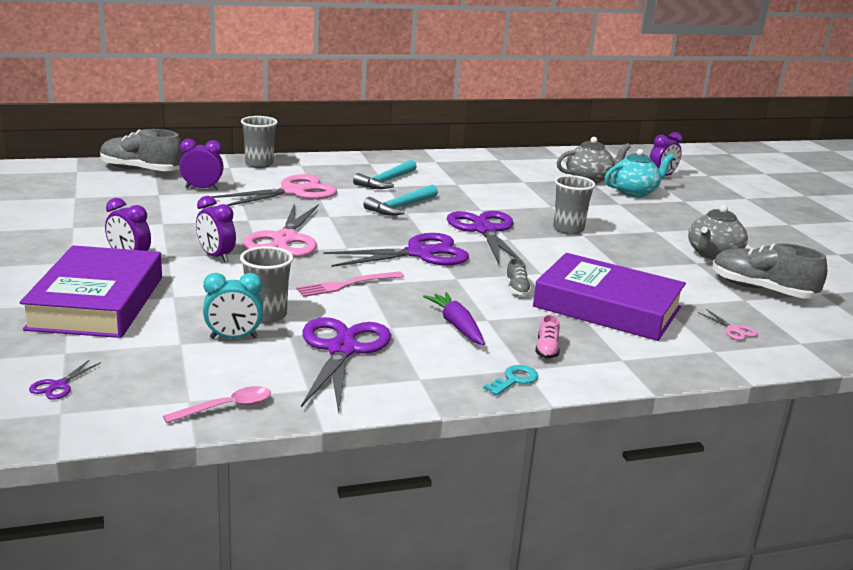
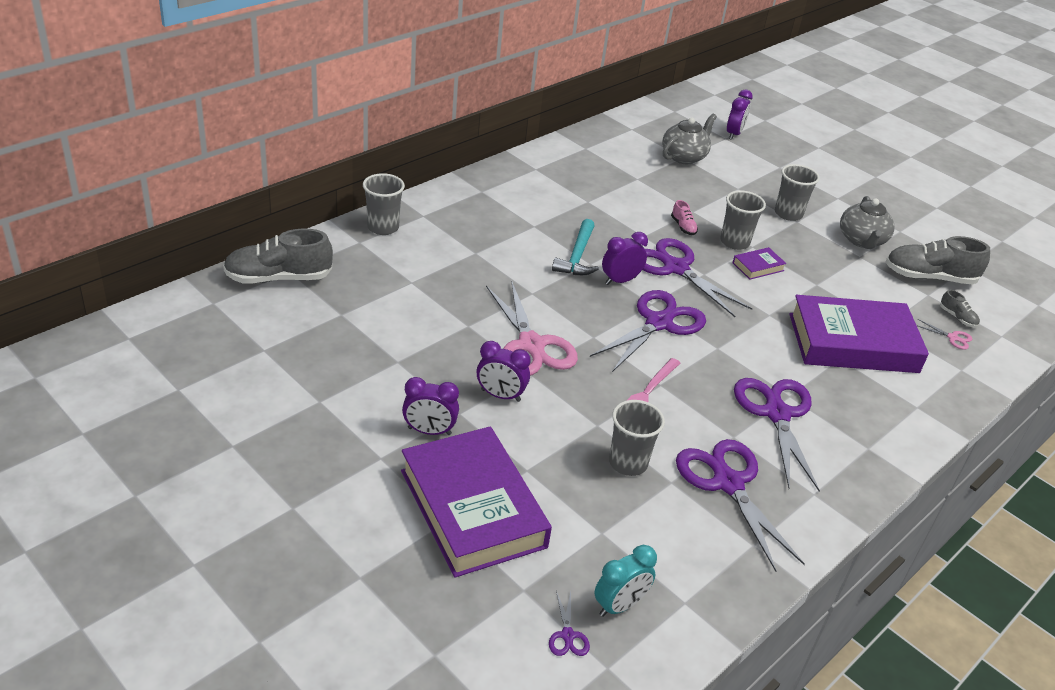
camera: 30 degrees left, 15 degrees up
pink spoon [163,386,271,423] -> none
purple clock [179,139,224,190] -> purple clock moved to [602,232,648,285]
turquoise clock [203,273,263,339] -> turquoise clock moved to [594,545,657,617]
pink scissors [211,174,337,206] -> none
turquoise hammer [353,160,417,189] -> none
purple carrot [423,292,485,345] -> purple scissors [734,378,820,492]
turquoise key [483,365,538,395] -> none
grey shoe [505,258,532,296] -> grey shoe moved to [940,290,980,327]
pink shoe [535,314,560,359] -> pink shoe moved to [671,200,698,235]
turquoise teapot [605,149,674,197] -> none
none -> purple book [733,247,786,280]
none -> grey cup [775,164,820,221]

